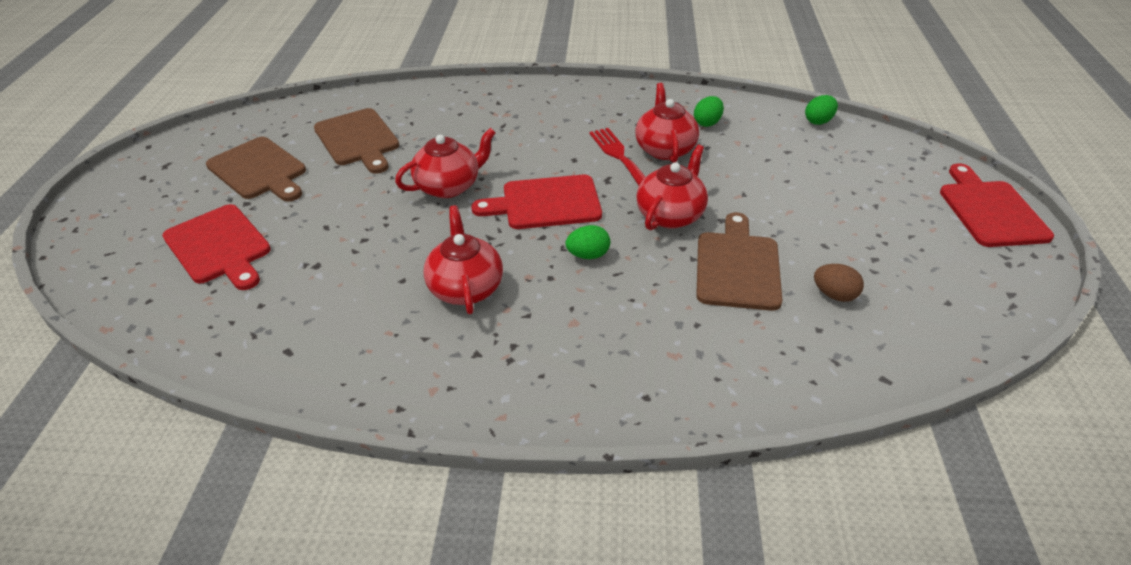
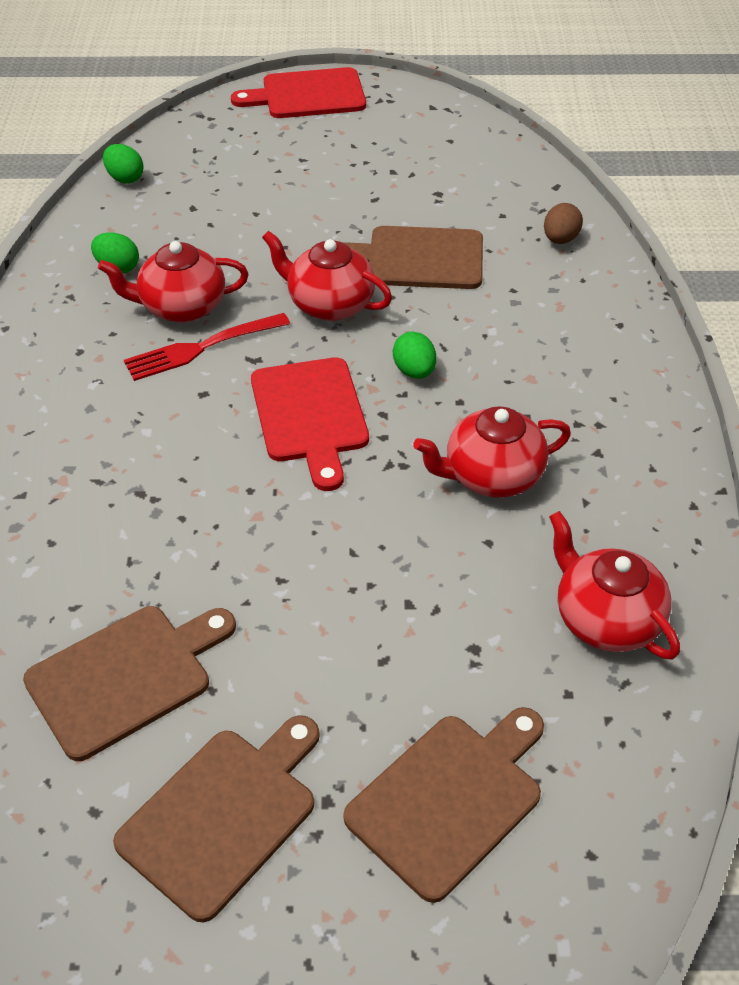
camera: 95 degrees left, 5 degrees up
red cutting board [163,204,271,290] -> brown cutting board [343,707,544,903]
red teapot [395,128,496,198] -> red teapot moved to [549,511,680,660]
brown egg [814,264,864,302] -> brown egg moved to [544,203,583,244]

